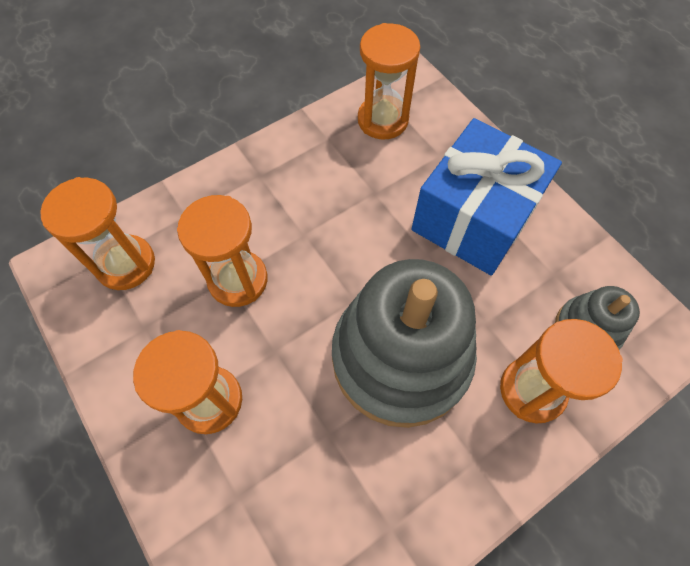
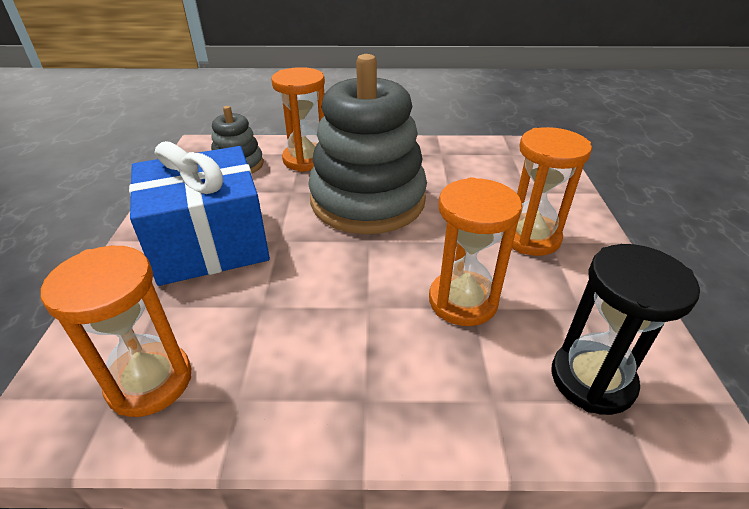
camera: 145 degrees left, 25 degrees down
orange hourglass [40,177,155,290] -> black hourglass [551,244,700,415]

